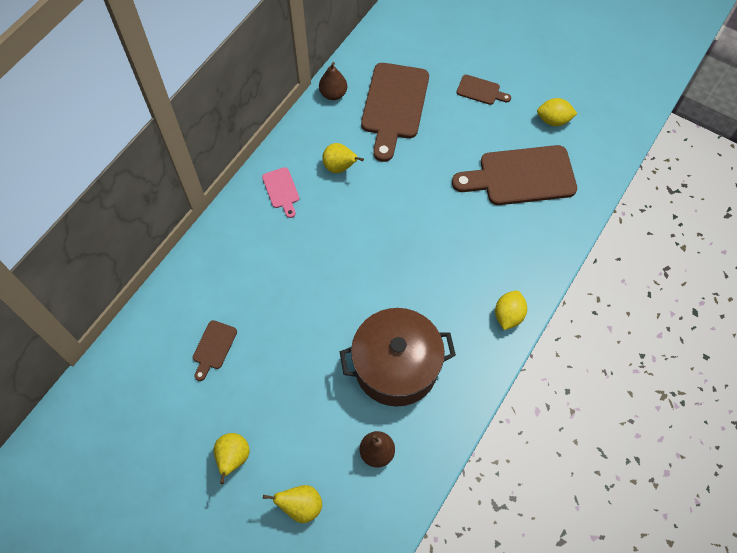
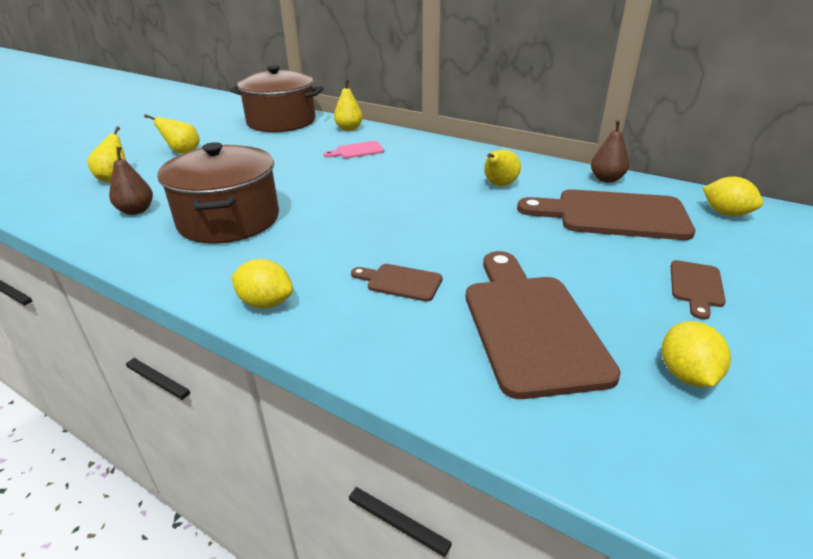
camera: 90 degrees right, 30 degrees down
brown cutting board [193,320,237,381] -> brown cutting board moved to [351,264,442,302]
pink cutting board [262,167,299,218] -> pink cutting board moved to [324,141,385,159]
none -> brown pot [230,65,323,132]
none -> yellow pear [334,79,363,131]
none -> yellow lemon [703,177,763,216]

